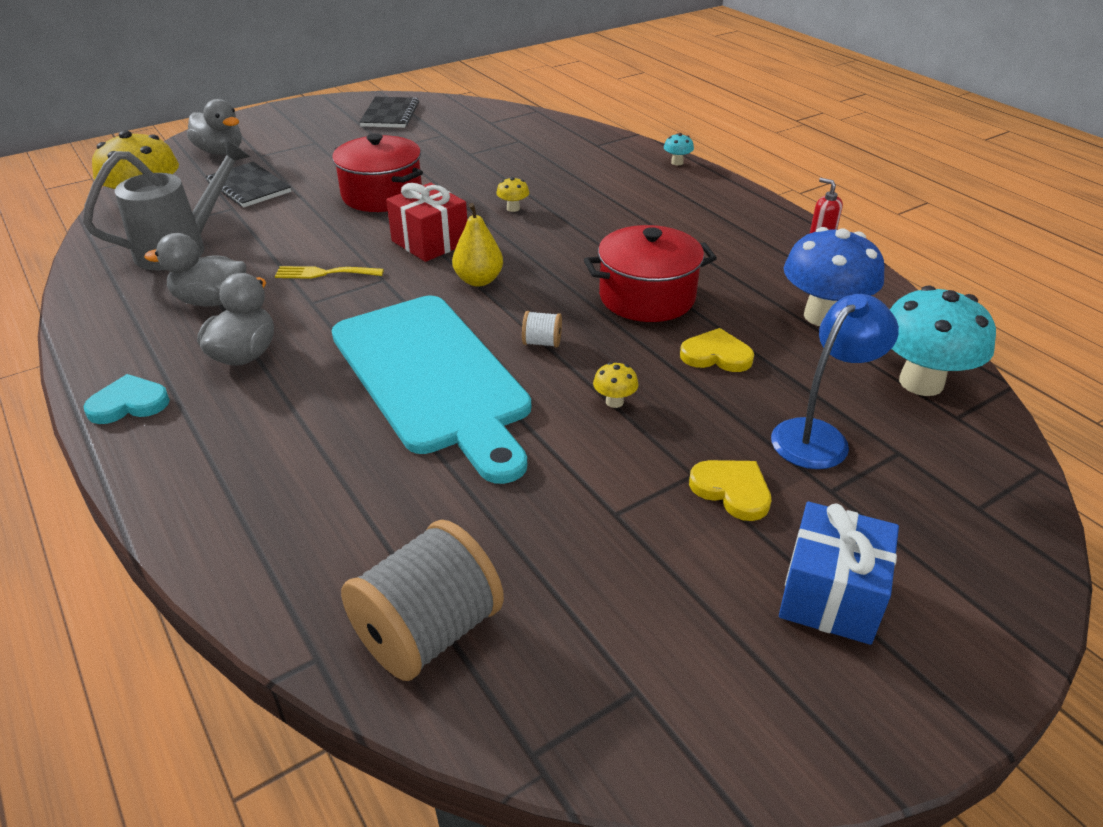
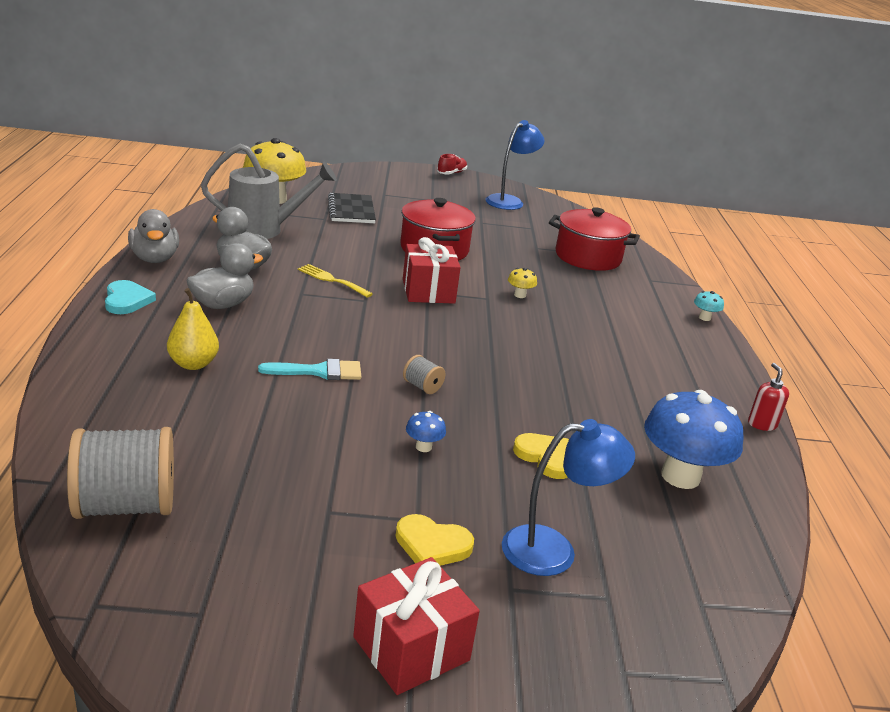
camera: 30 degrees right, 10 degrees down
turquoise heart [83,374,170,424] -> turquoise heart turned 60 degrees clockwise [105,280,156,314]
grey duck [187,99,242,155] -> grey duck moved to [128,209,179,263]
turquoise cutting board [331,296,531,484] -> turquoise brush [258,359,361,380]
black notebook [359,97,419,128] -> blue lamp [486,120,545,210]
yellow pear [452,203,503,287] -> yellow pear moved to [167,288,219,370]
white spool [522,311,562,348] -> grey spool [403,355,445,394]
red pot [584,225,717,322] -> red pot moved to [549,207,640,271]
yellow mushroom [593,362,638,408] -> blue mushroom [406,411,446,452]
yellow heart [689,460,771,521] -> yellow heart turned 120 degrees clockwise [396,514,474,566]
blue gift [779,502,899,645] -> red gift [353,557,480,695]
turquoise mushroom [890,286,996,396] -> none
none -> red shoe [437,154,467,174]

